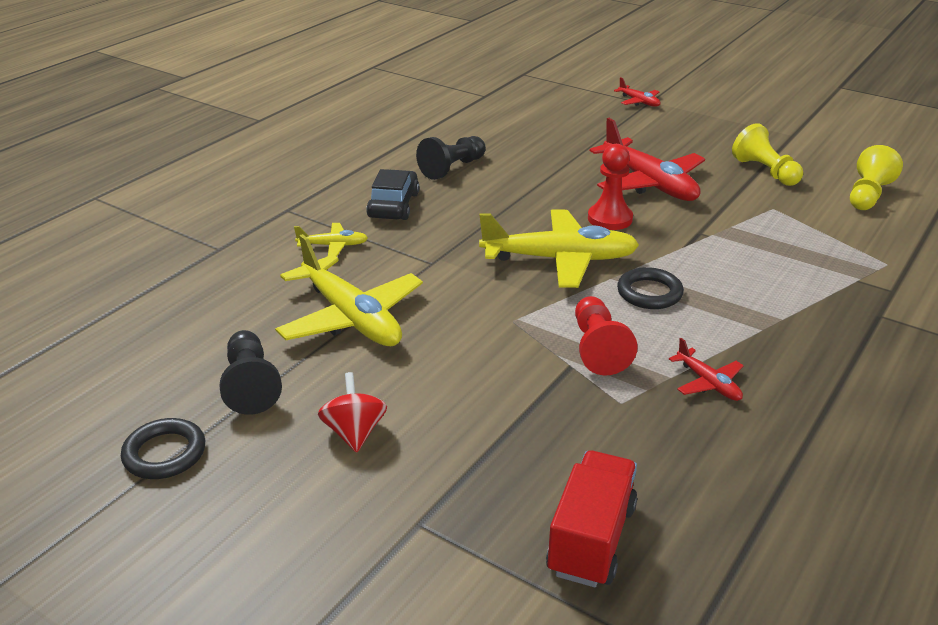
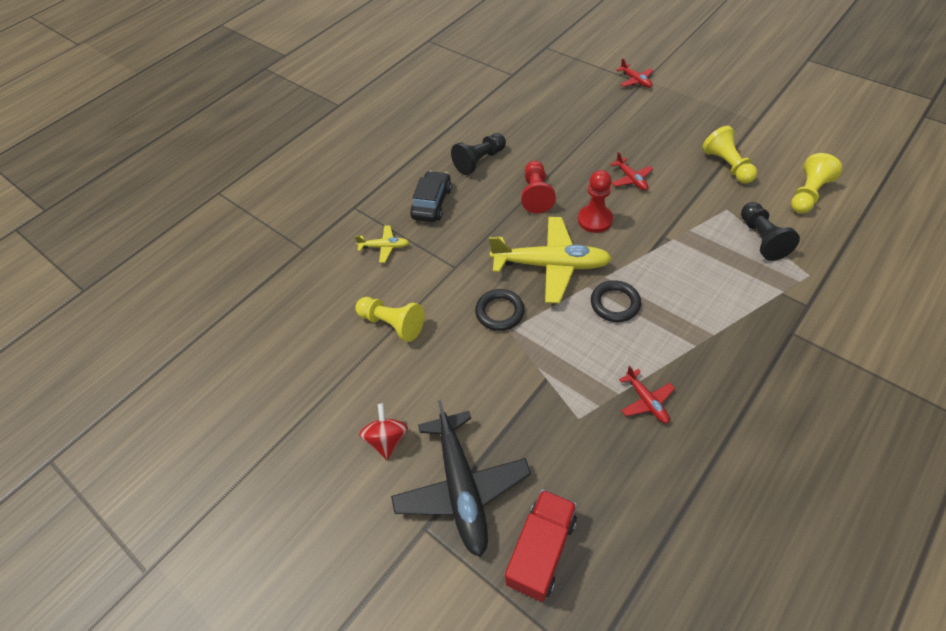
camera: 10 degrees right, 20 degrees up
black ring [121,418,205,479] -> black ring moved to [475,289,524,331]
black pawn [220,330,282,415] -> black pawn moved to [741,202,800,261]
yellow plane [275,234,423,346] -> yellow pawn [355,297,425,342]
red pawn [575,296,638,375] -> red pawn moved to [521,161,556,214]
red plane [590,118,705,201] -> red plane [610,152,653,190], size x0.47
none -> black plane [391,400,531,557]

